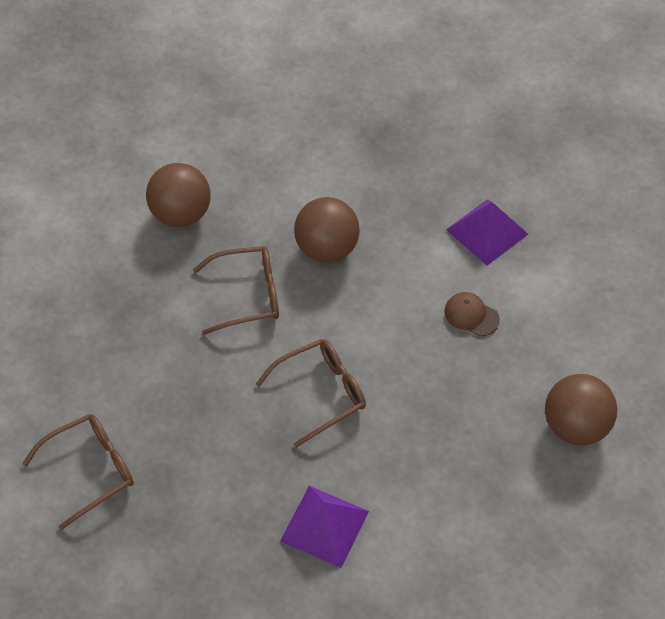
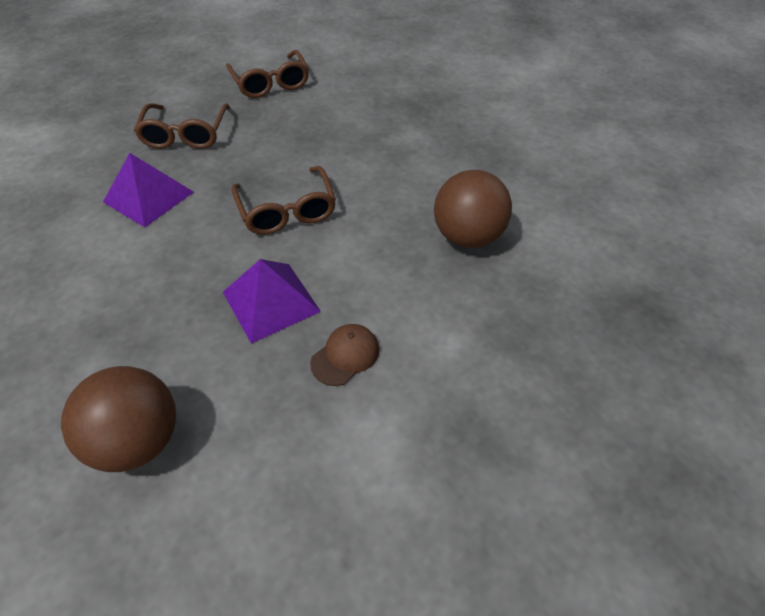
camera: 100 degrees right, 5 degrees down
brown ball [146,163,211,227] -> none
brown glasses [193,246,279,335] -> brown glasses moved to [134,103,230,149]
purple pyramid [446,199,528,265] -> purple pyramid moved to [223,259,321,344]

